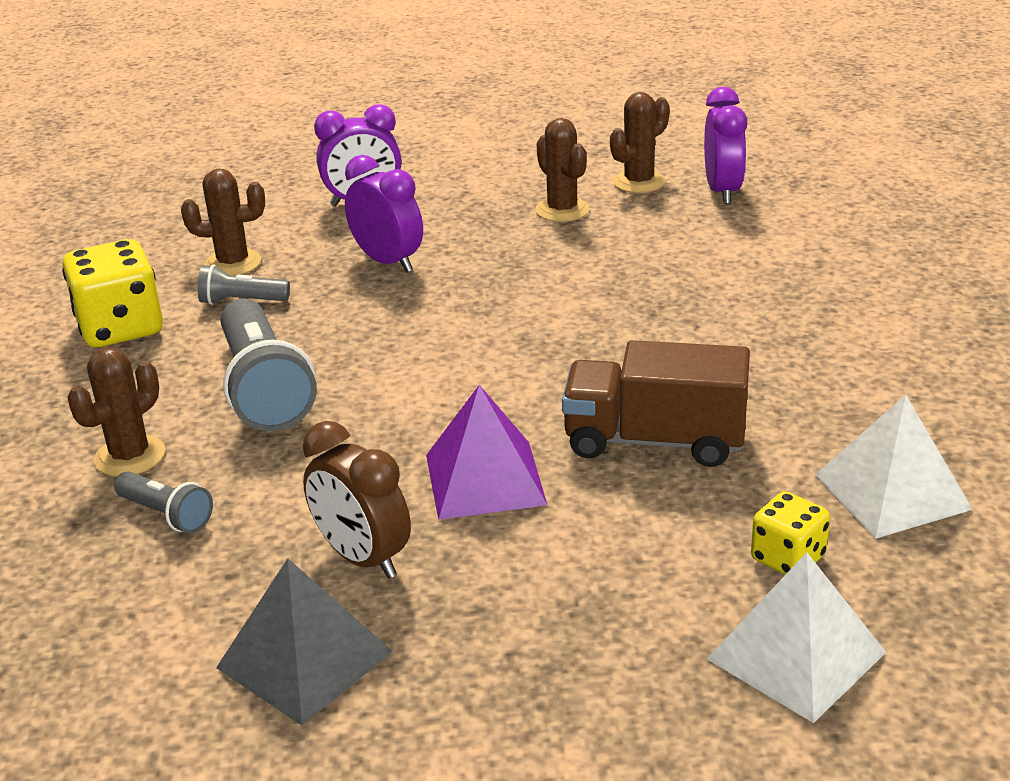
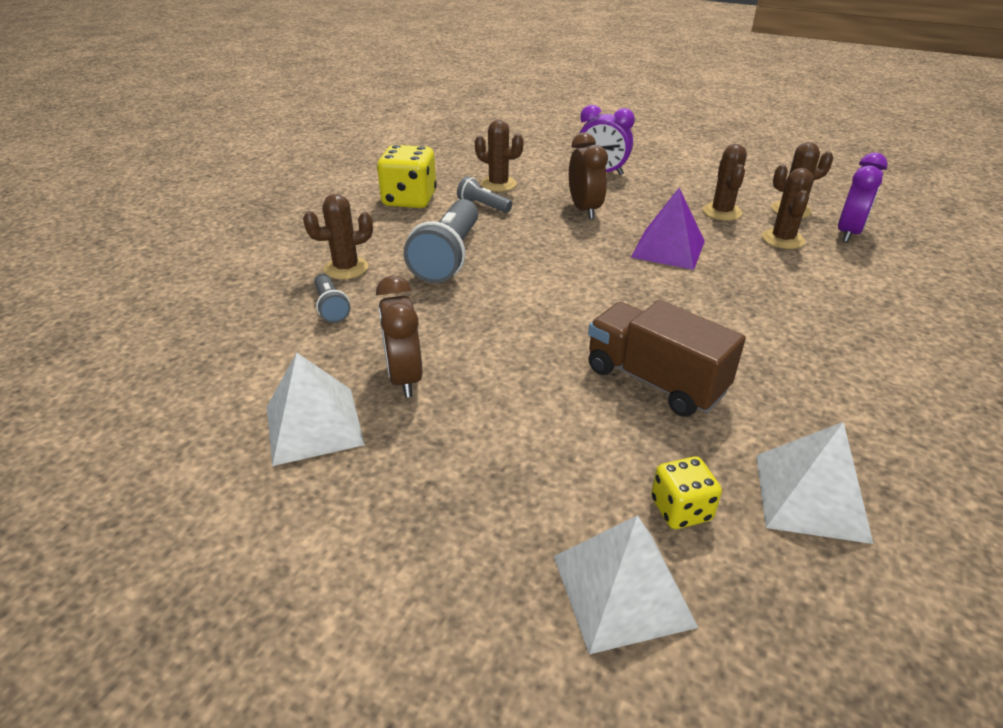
camera: 30 degrees right, 5 degrees up
grey pyramid [216,558,393,725] -> white pyramid [267,353,365,466]
purple clock [345,155,423,273] -> brown clock [569,132,608,219]
purple pyramid [426,385,547,520] -> purple pyramid moved to [631,188,705,270]
none -> brown cactus [762,168,814,249]

